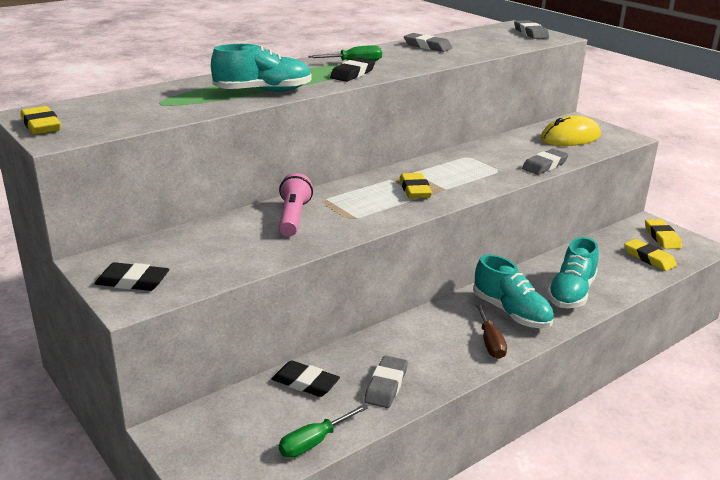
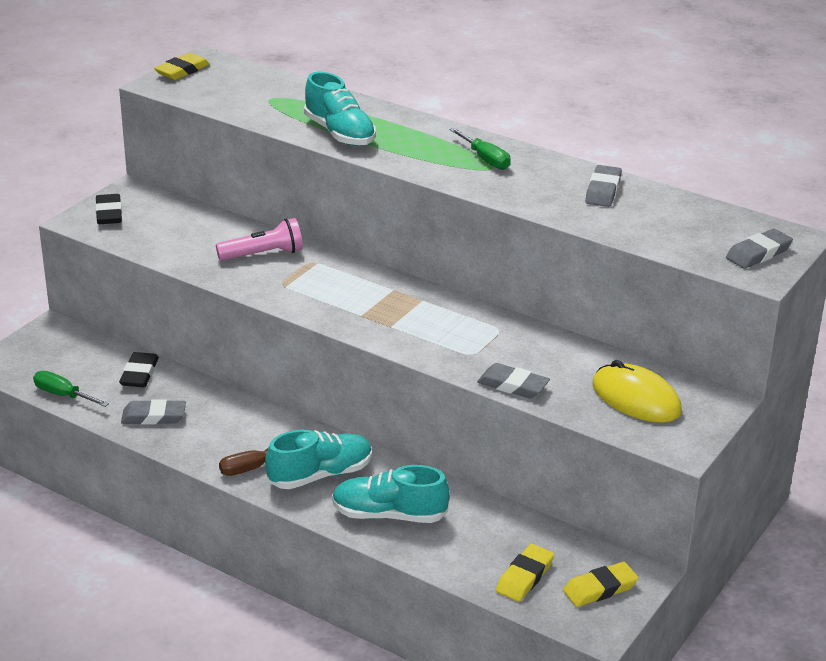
camera: 70 degrees right, 5 degrees up
black eraser [330,57,375,82] -> none
yellow eraser [400,173,432,199] -> none
turquoise shoe [473,255,554,328] -> turquoise shoe turned 150 degrees counterclockwise [265,430,372,489]

